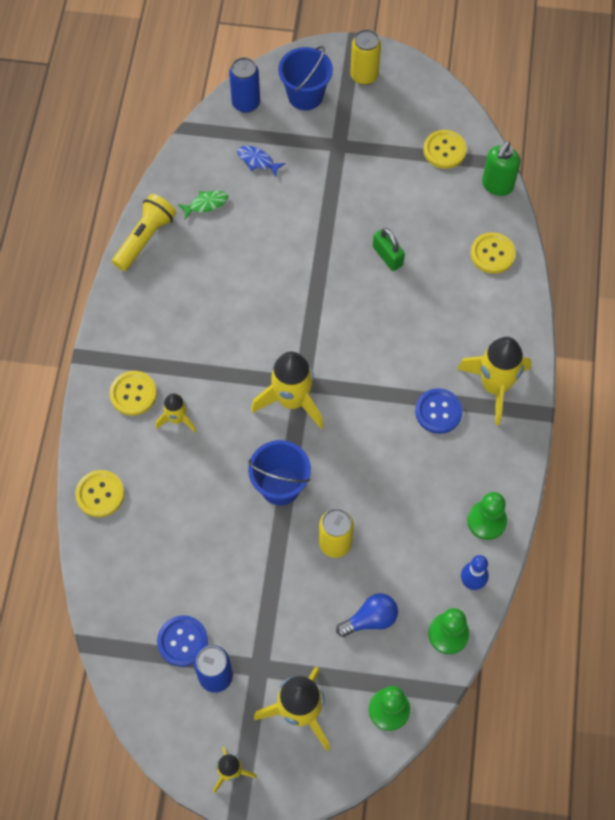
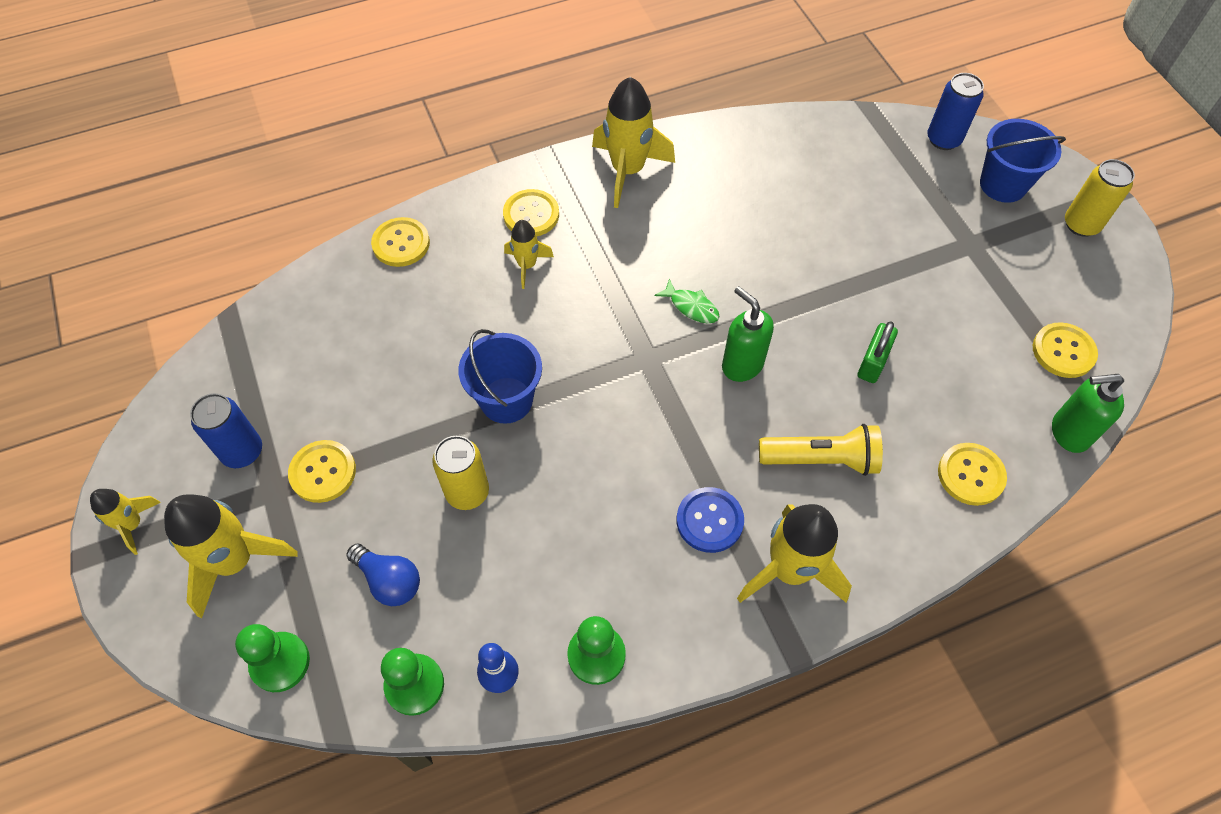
camera: 60 degrees right, 5 degrees down
yellow flashlight [112,194,176,271] -> yellow flashlight moved to [759,424,883,476]
blue button [157,615,208,667] -> none
green fish [178,191,228,219] -> green fish moved to [654,278,720,323]
blue fish [237,146,285,177] -> none
yellow rocket [251,352,324,429] -> yellow rocket moved to [592,77,675,208]
none -> yellow button [288,440,356,503]
none -> green soap dispenser [722,286,774,382]

